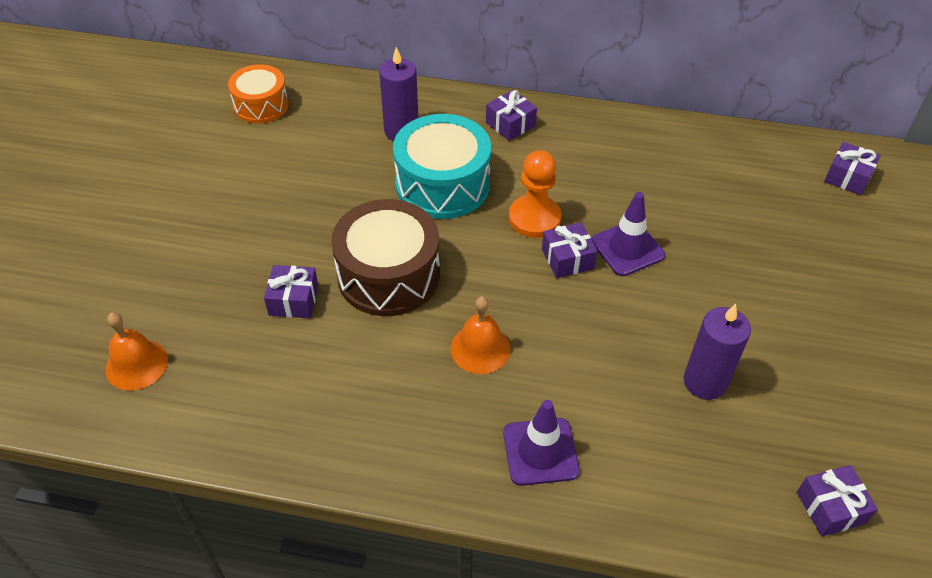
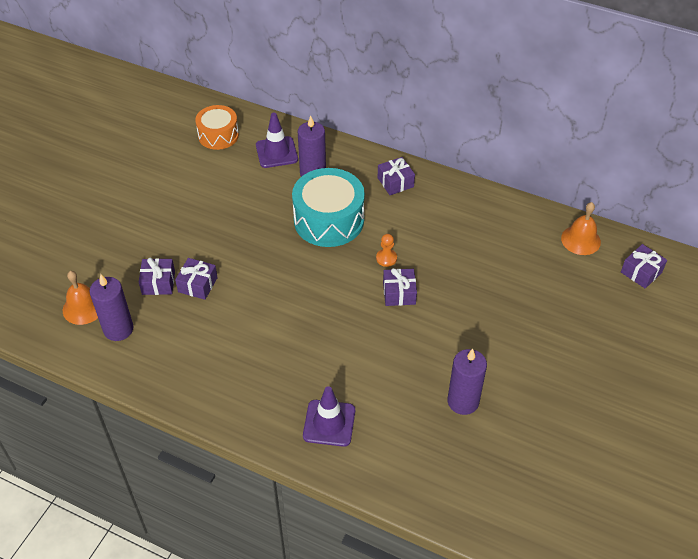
camera: 15 degrees right, 0 degrees up
brown drum [331,199,440,316] -> none
orange bell [451,296,510,374] -> orange bell moved to [561,202,601,255]
orange pawn [509,150,561,238] -> orange pawn [376,234,397,267], size x0.53
purple traffic cone [591,192,665,276] -> purple traffic cone moved to [256,113,298,168]
purple gift [797,465,878,536] -> purple gift moved to [139,258,175,295]
none -> purple candle [90,274,134,341]

